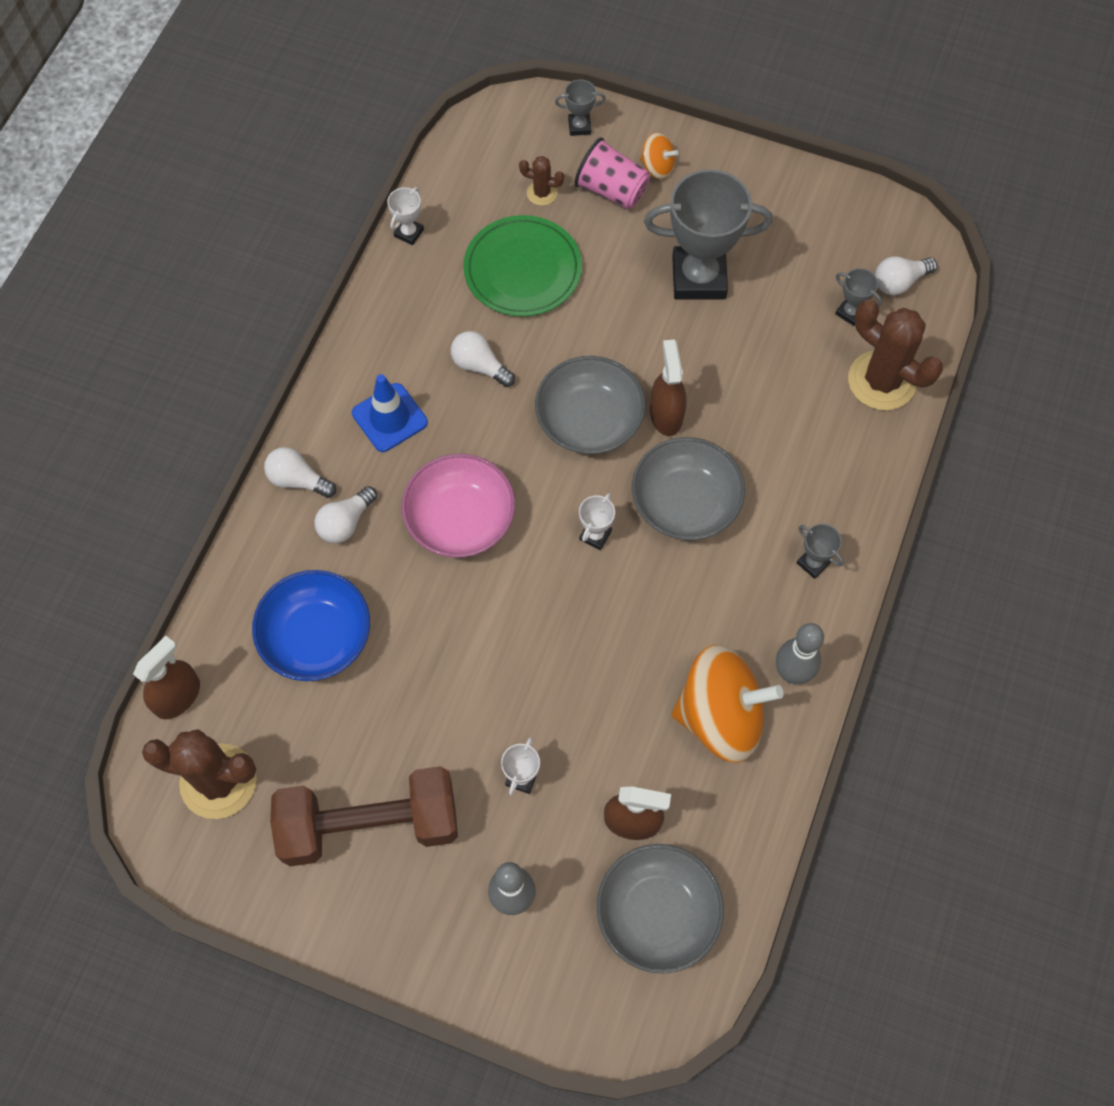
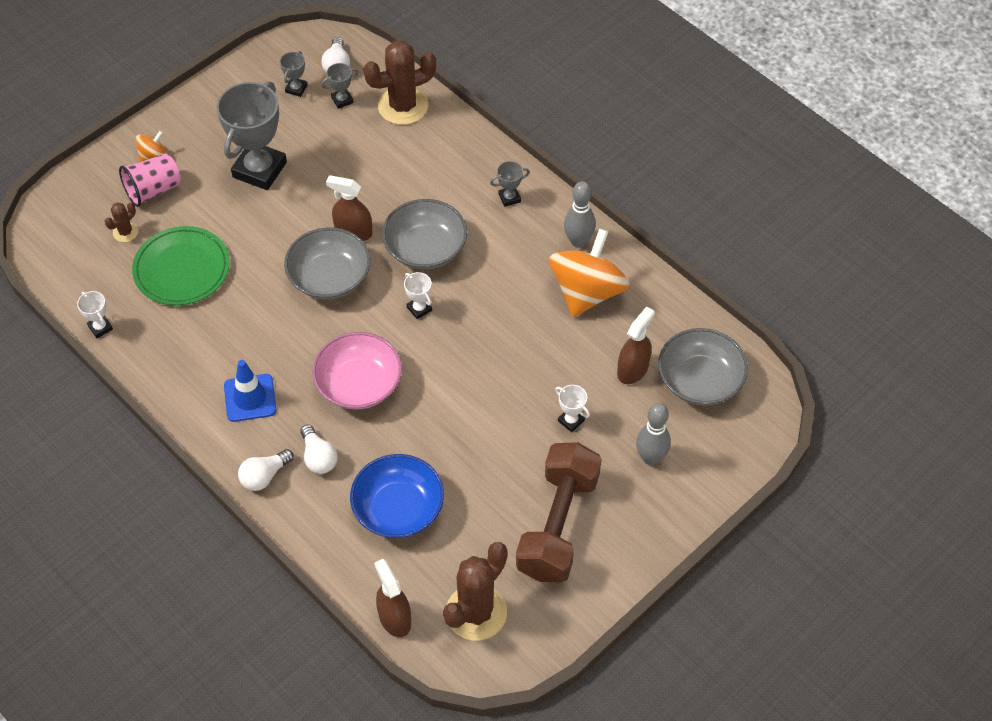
camera: 65 degrees left, 10 degrees down
white light bulb [451,331,515,387] -> none
grey trophy [555,80,606,136] -> grey trophy moved to [280,51,307,97]

